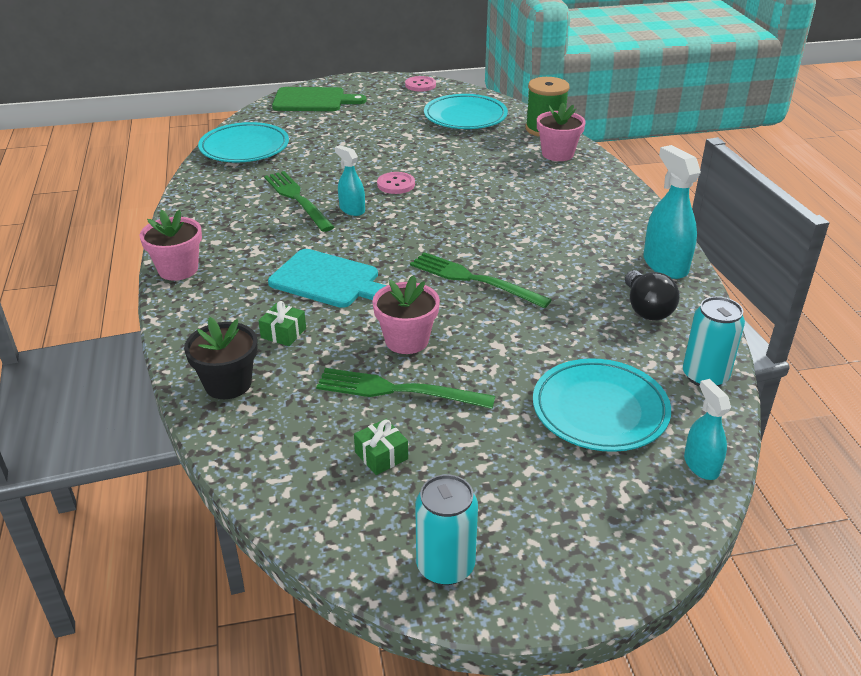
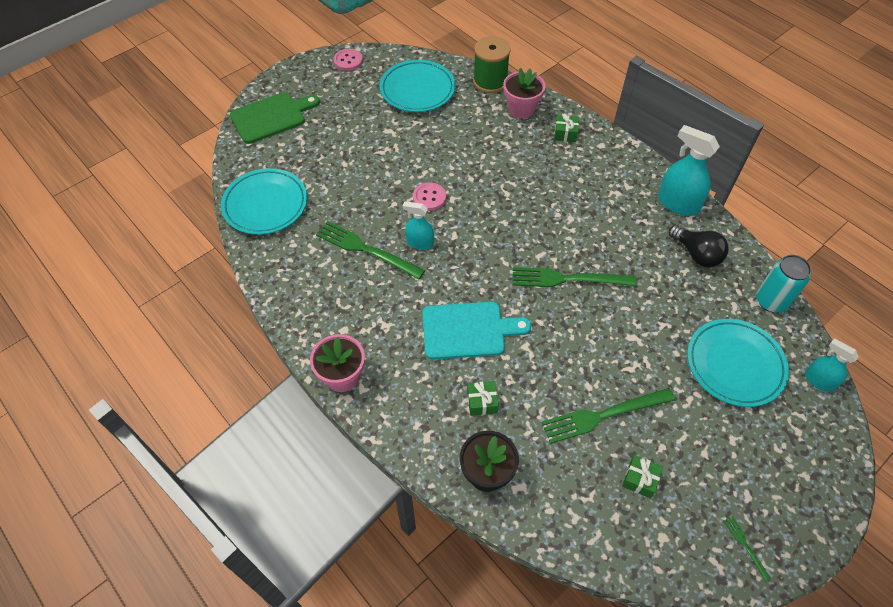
camera: 30 degrees left, 20 degrees up
pink flower pot [372,275,440,354] -> none
turquoise can [415,474,478,585] -> green fork [724,516,771,582]
none -> green gift [554,114,579,142]

